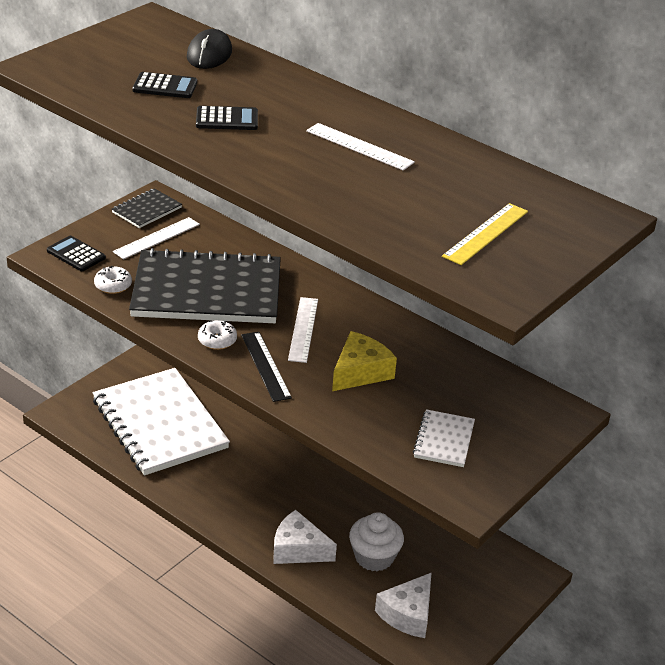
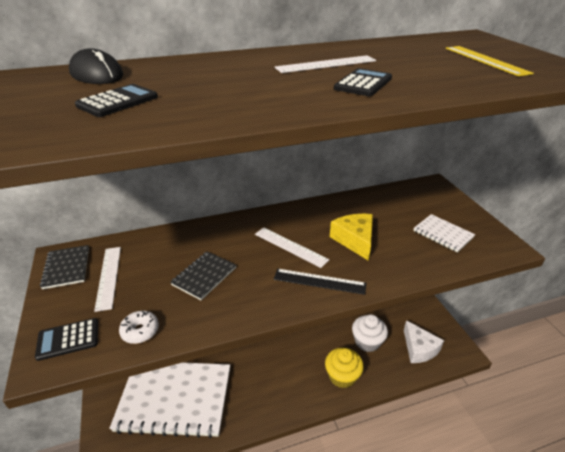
camera: 55 degrees left, 0 degrees up
black notebook [129,248,281,323] -> black notebook [170,251,236,300], size x0.44
black calculator [196,106,258,130] -> black calculator moved to [334,68,392,96]
white donut [198,320,237,350] -> none
white cheese [273,510,337,564] -> yellow cupcake [325,347,364,388]

